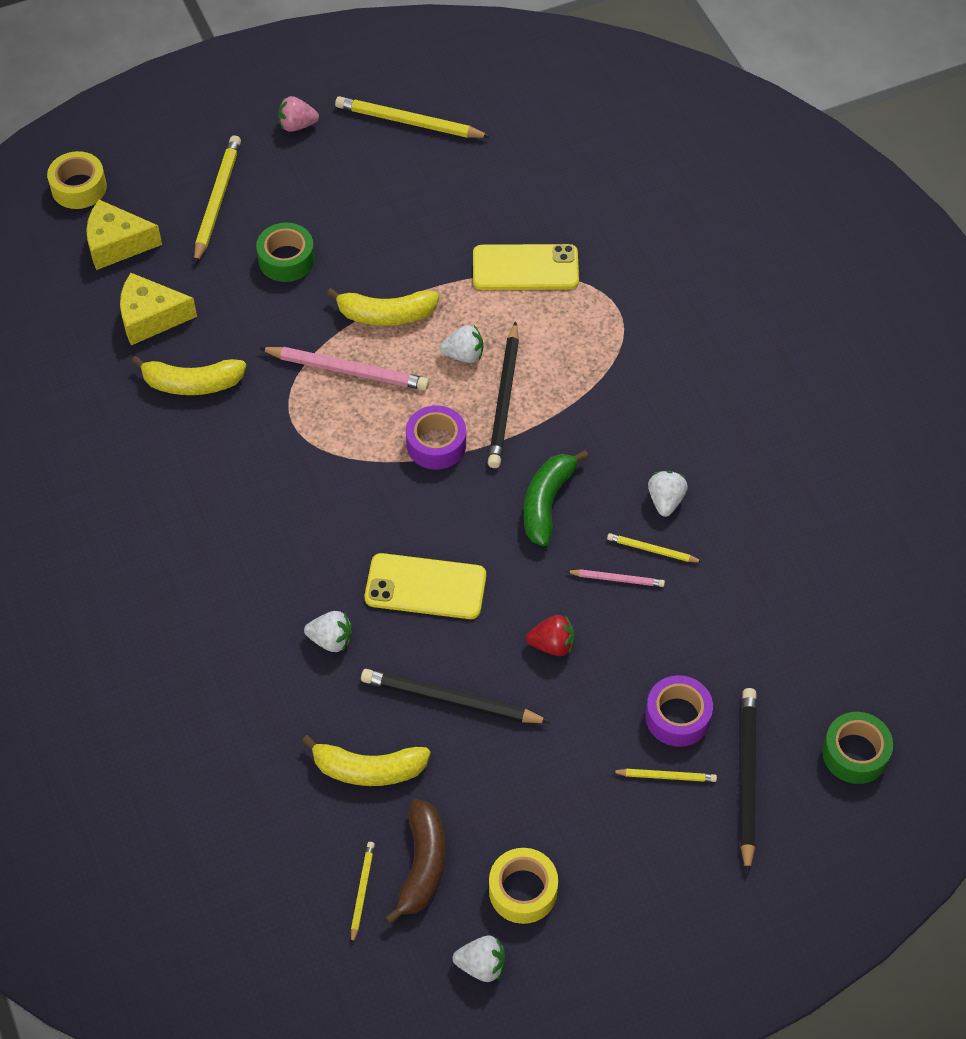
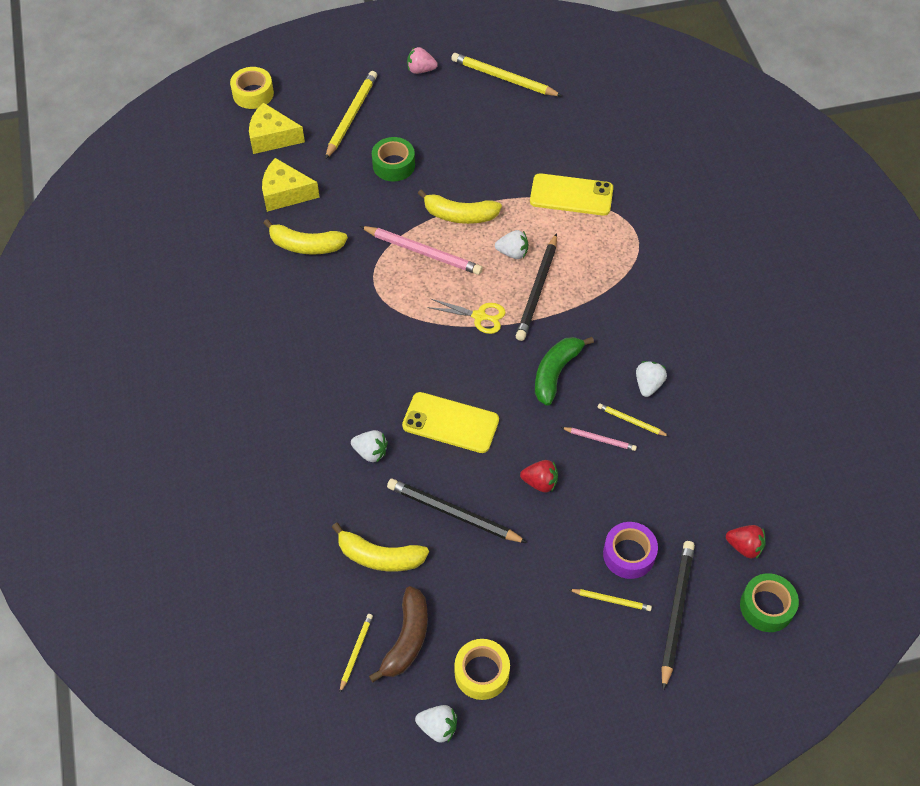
camera: 10 degrees right, 0 degrees up
purple tape [406,405,466,470] -> yellow scissors [427,298,506,334]
none -> red strawberry [726,525,766,559]

